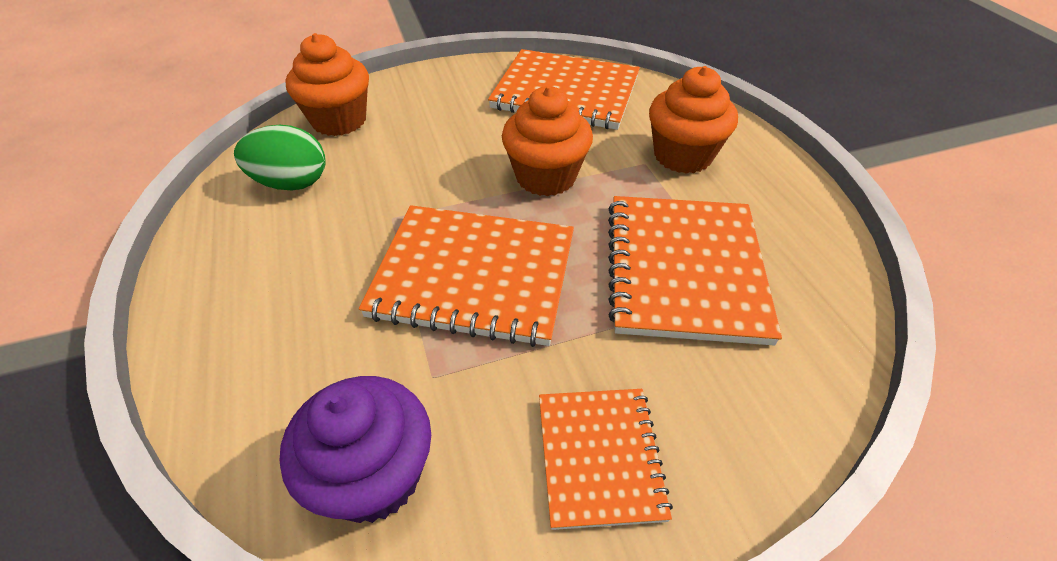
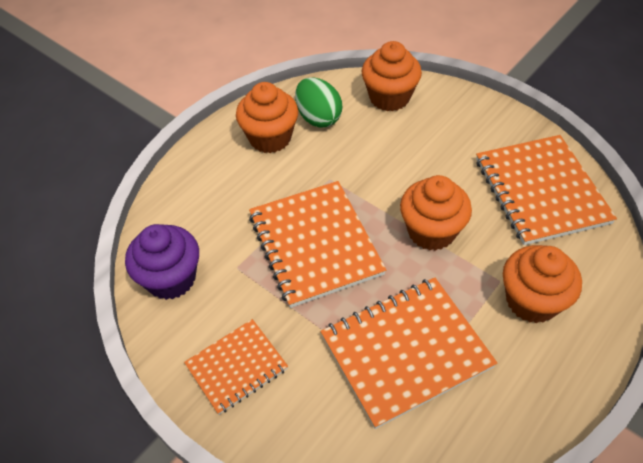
camera: 60 degrees right, 5 degrees up
none -> orange cupcake [236,82,298,153]

